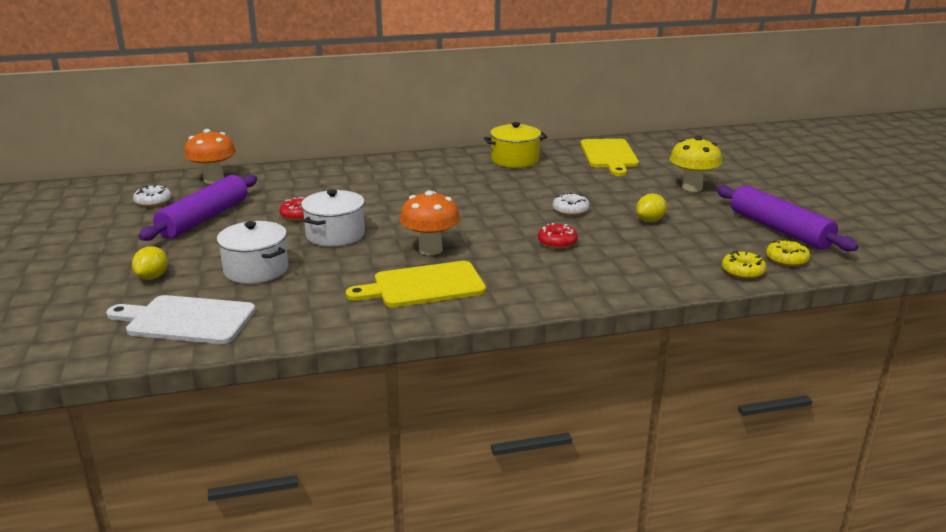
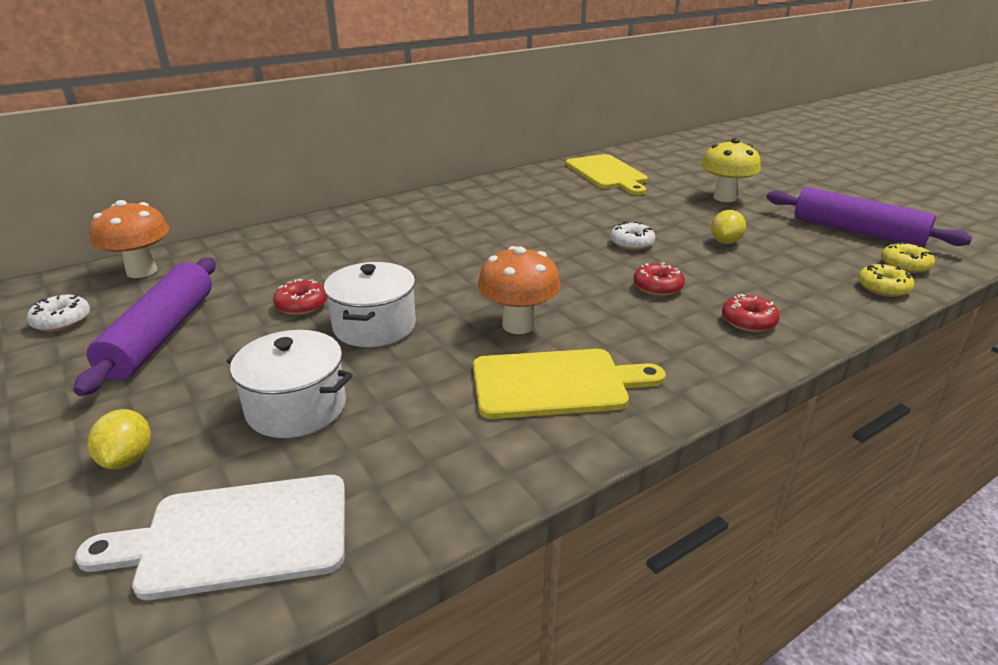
camera: 20 degrees left, 5 degrees up
yellow cutting board [346,261,486,308] -> yellow cutting board turned 150 degrees counterclockwise [473,349,666,419]
yellow pot [484,122,547,168] -> none
none -> red donut [722,294,780,332]

